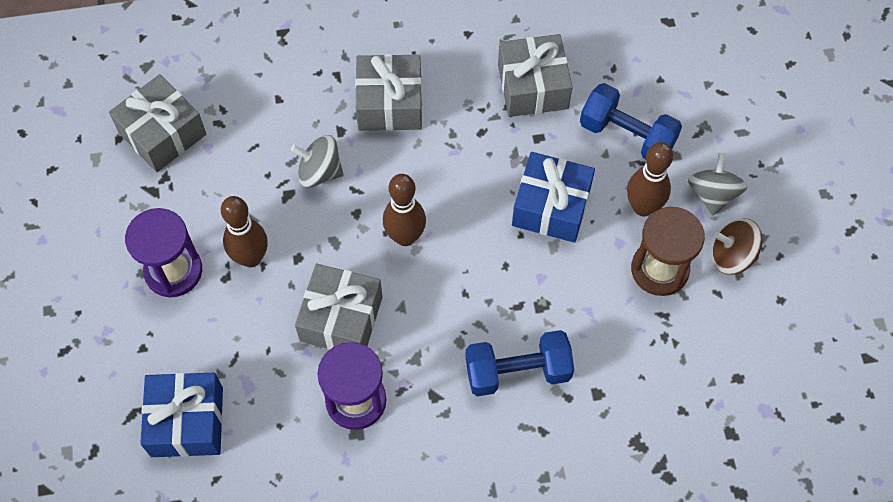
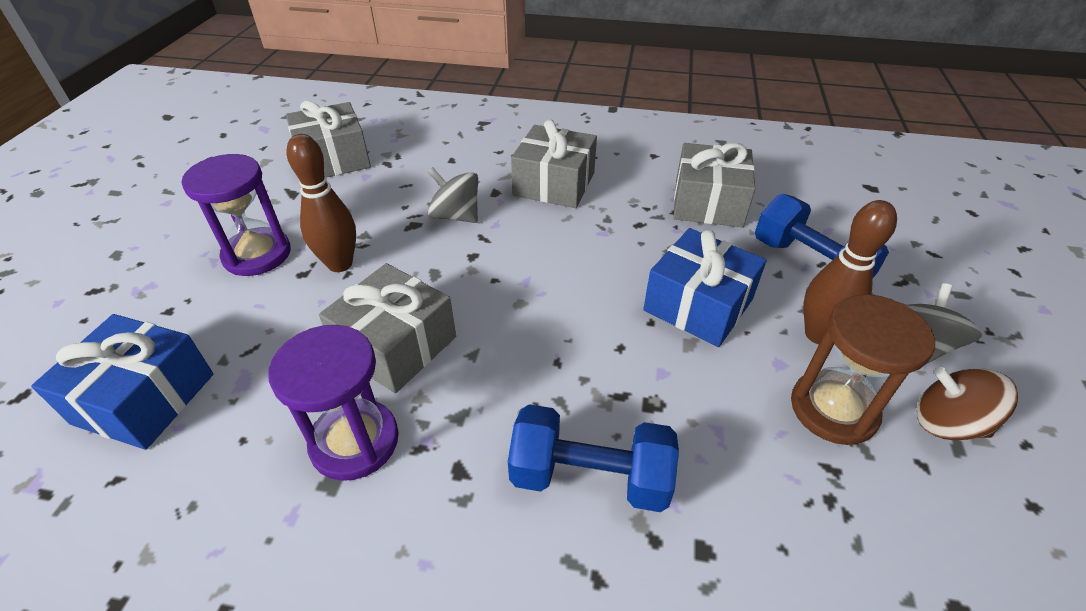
camera: 20 degrees right, 20 degrees down
brown bowling pin [383,174,426,246] -> none

